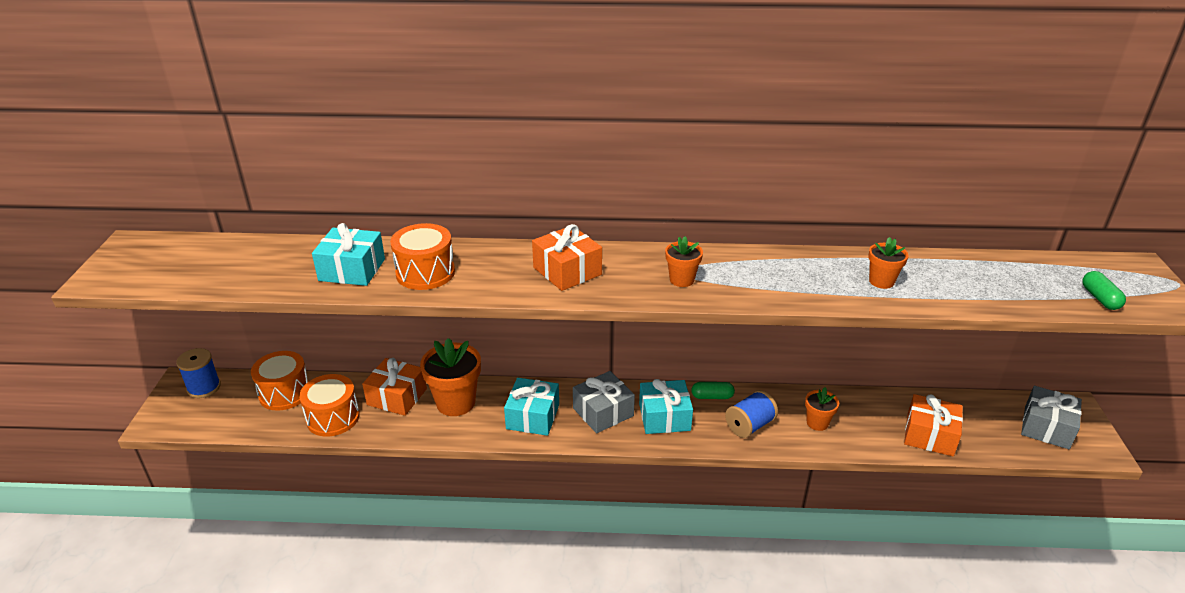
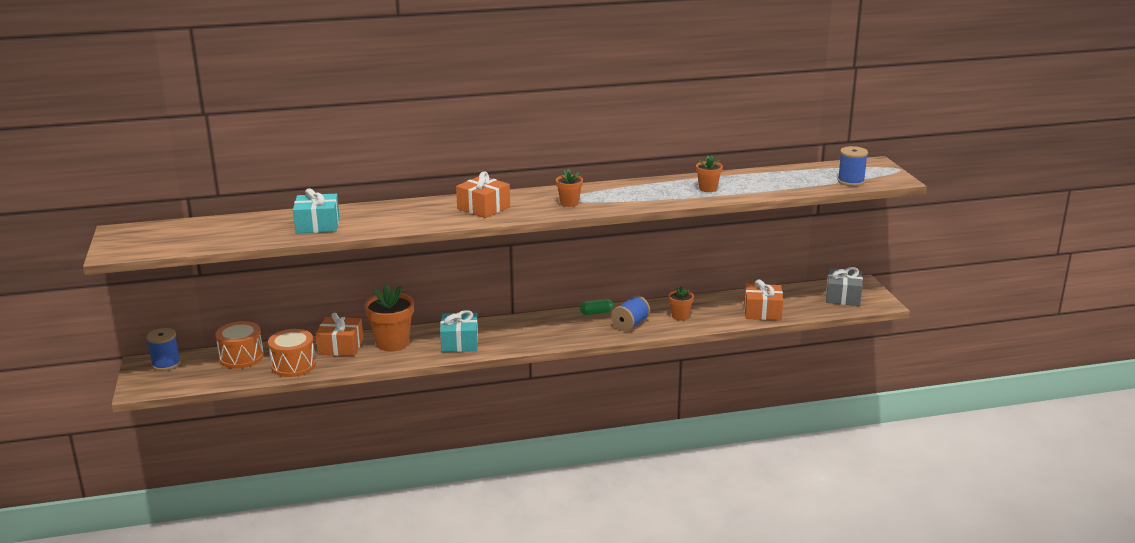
camera: 15 degrees left, 10 degrees down
orange drum [390,223,455,290] -> none
grey gift [573,371,635,433] -> none
turquoise gift [639,379,693,434] -> none
green capsule [1082,271,1126,310] -> blue spool [837,146,868,186]

